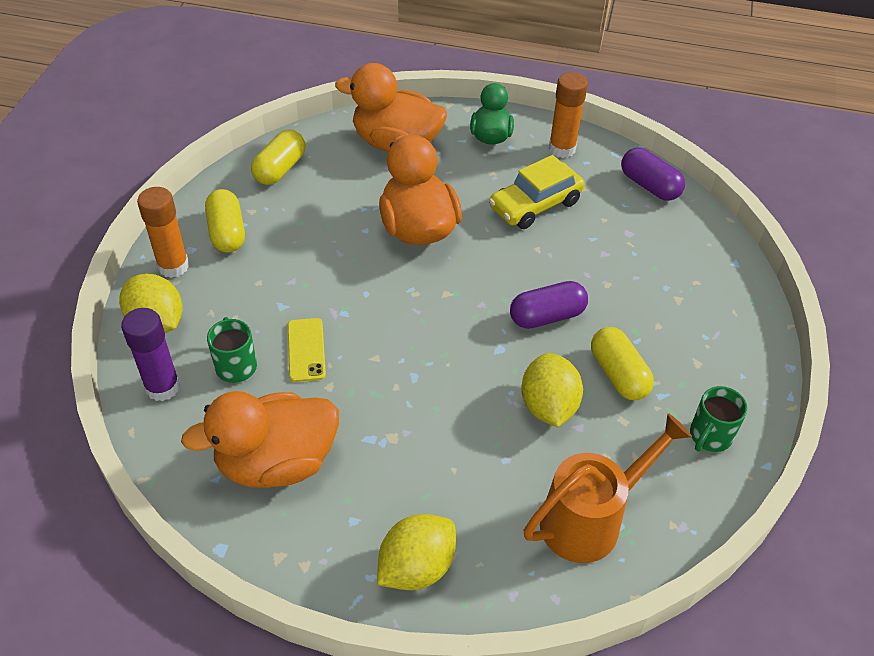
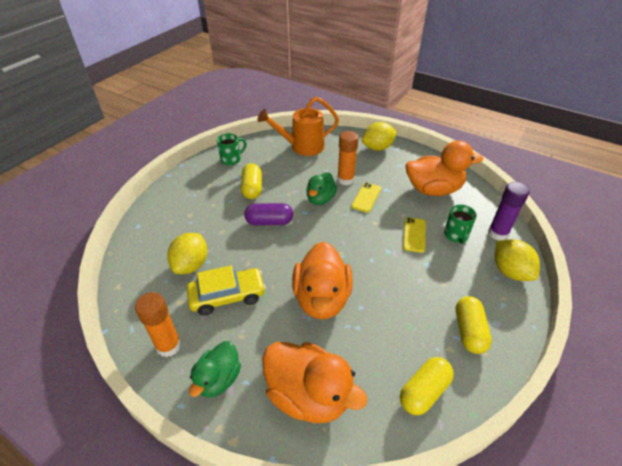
camera: 160 degrees left, 5 degrees down
orange glue stick [137,187,189,278] -> orange glue stick moved to [337,131,359,185]
yellow lemon [521,353,583,427] -> yellow lemon moved to [167,233,207,274]
purple capsule [621,148,685,201] -> none
none -> green duck [306,172,337,205]
none -> yellow phone [351,183,381,213]

